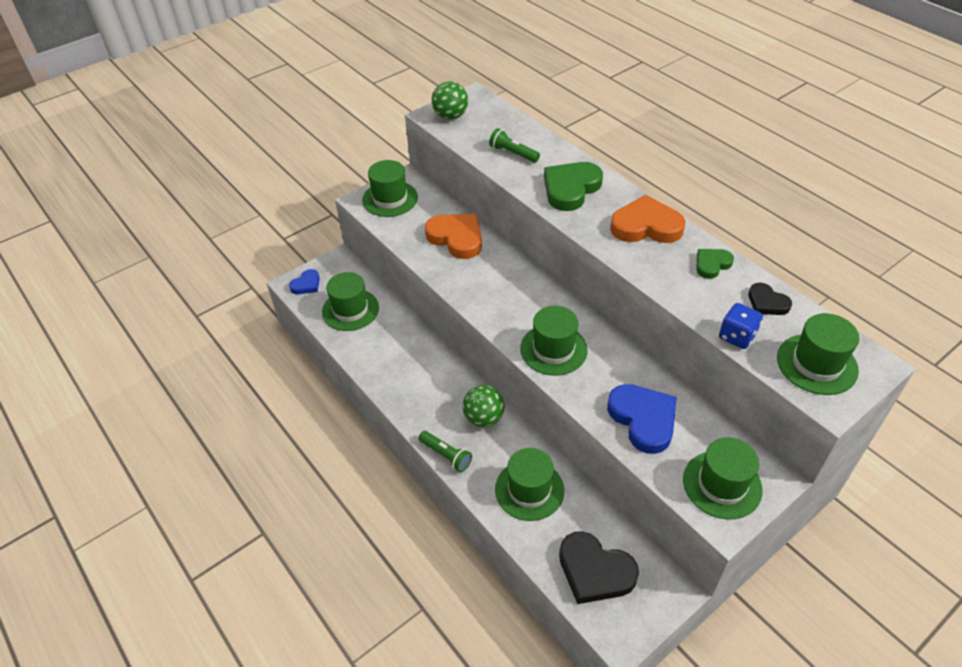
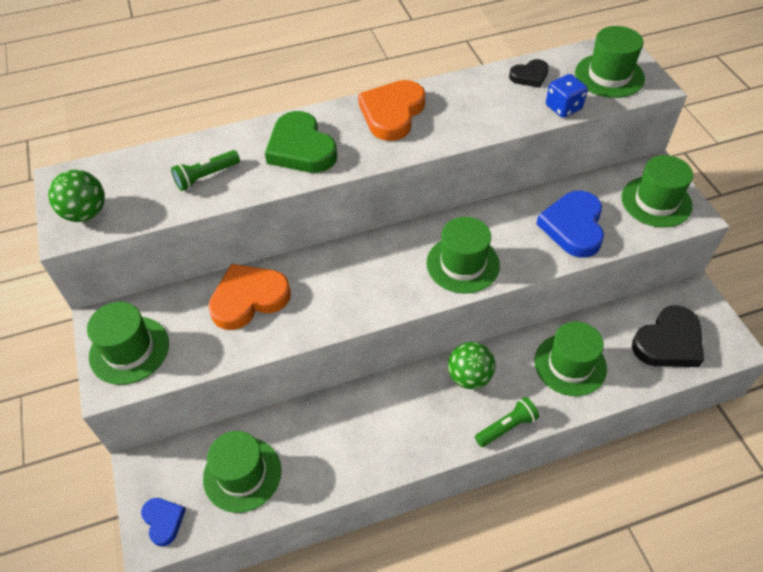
camera: 70 degrees left, 5 degrees up
blue heart [607,384,677,454] -> blue heart turned 75 degrees counterclockwise [536,191,604,258]
green heart [696,249,734,279] -> none

